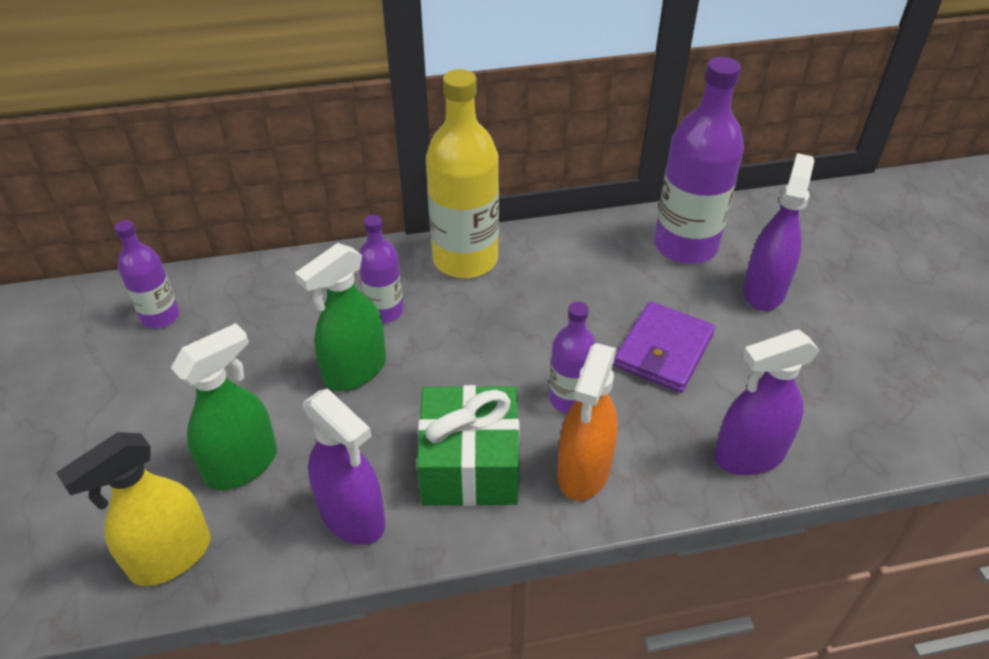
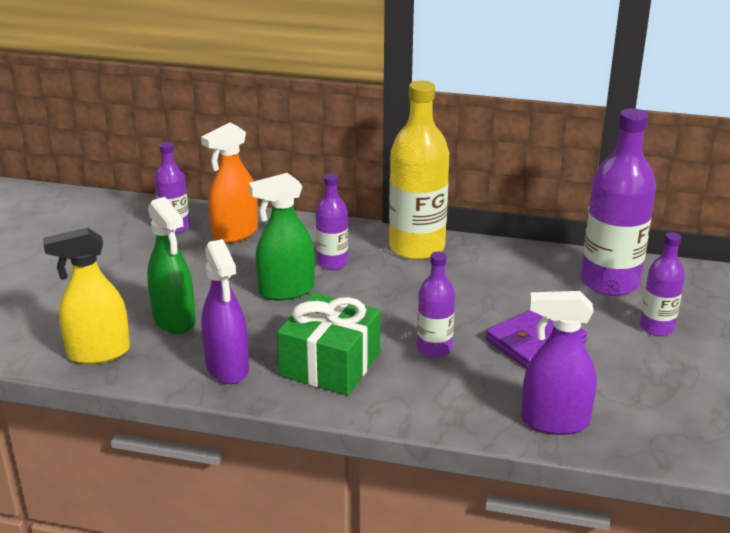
camera: 25 degrees right, 15 degrees down
green spray bottle [171,323,277,490] -> green spray bottle turned 75 degrees clockwise [147,197,196,334]
orange spray bottle [557,343,618,501] -> orange spray bottle moved to [201,122,258,244]
purple spray bottle [743,153,814,311] -> purple bottle [640,232,685,336]

